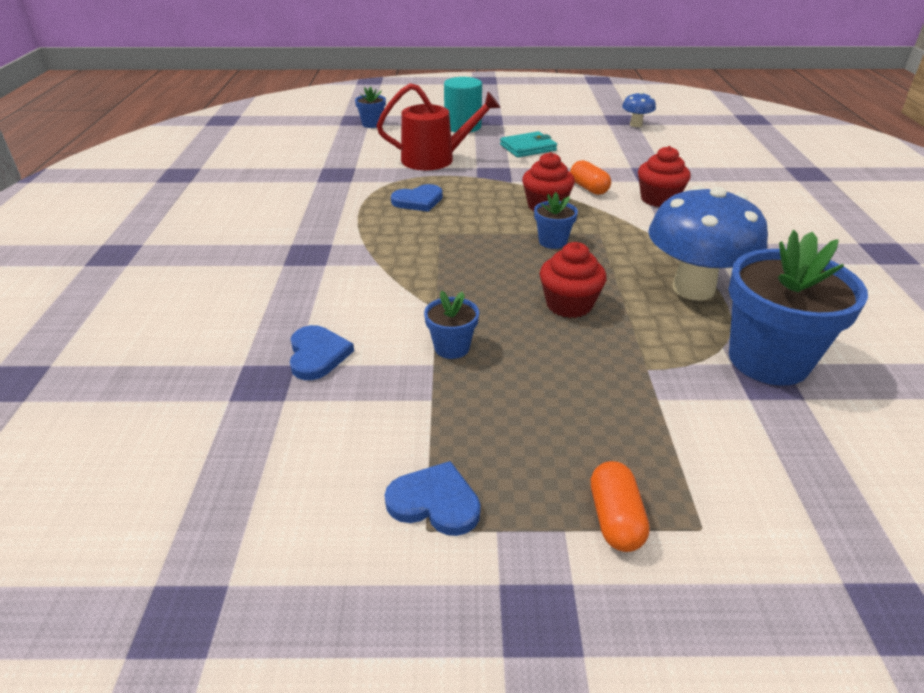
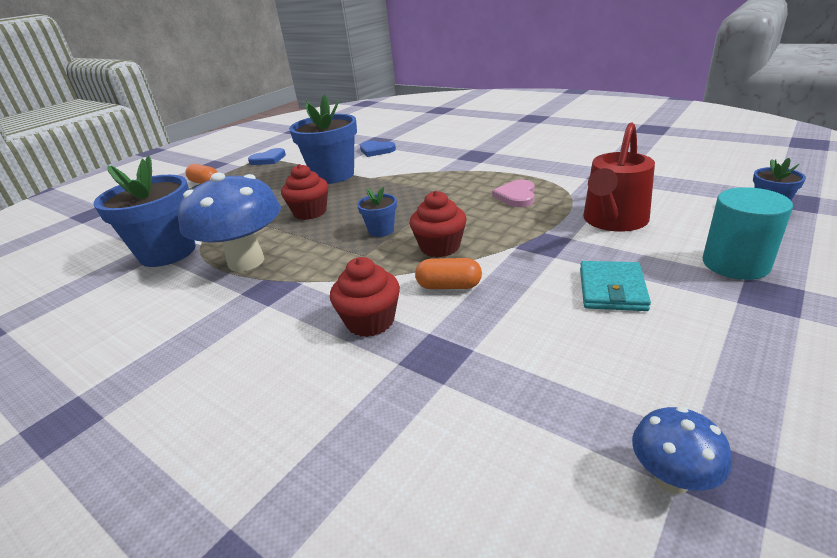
camera: 130 degrees right, 5 degrees down
blue heart [391,184,443,212] -> pink heart [492,180,534,207]
blue flower pot [424,291,479,359] -> blue flower pot [289,95,357,184], size x2.12

